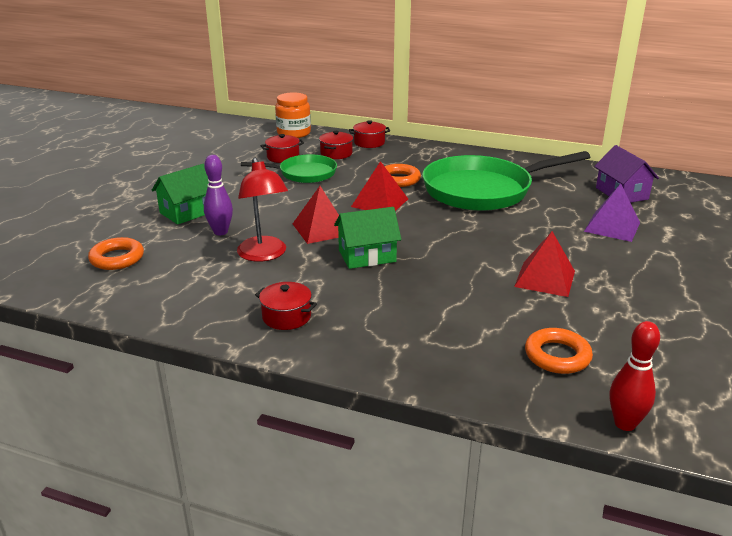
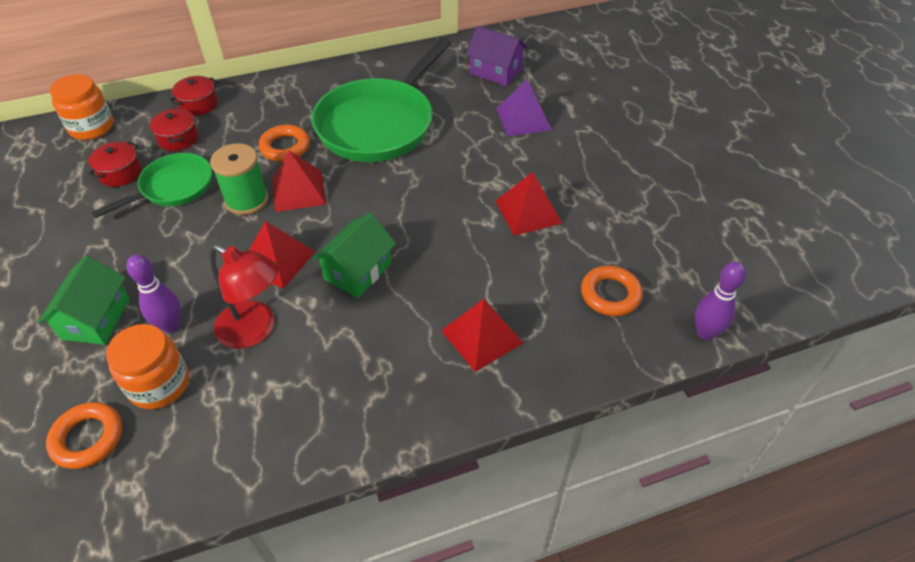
camera: 40 degrees left, 20 degrees up
red pot [255,282,317,330] -> none
red bowling pin [610,321,660,431] -> purple bowling pin [695,262,746,340]
none -> orange jar [106,324,189,409]
none -> green spool [210,143,268,215]
none -> red pyramid [441,299,523,372]

